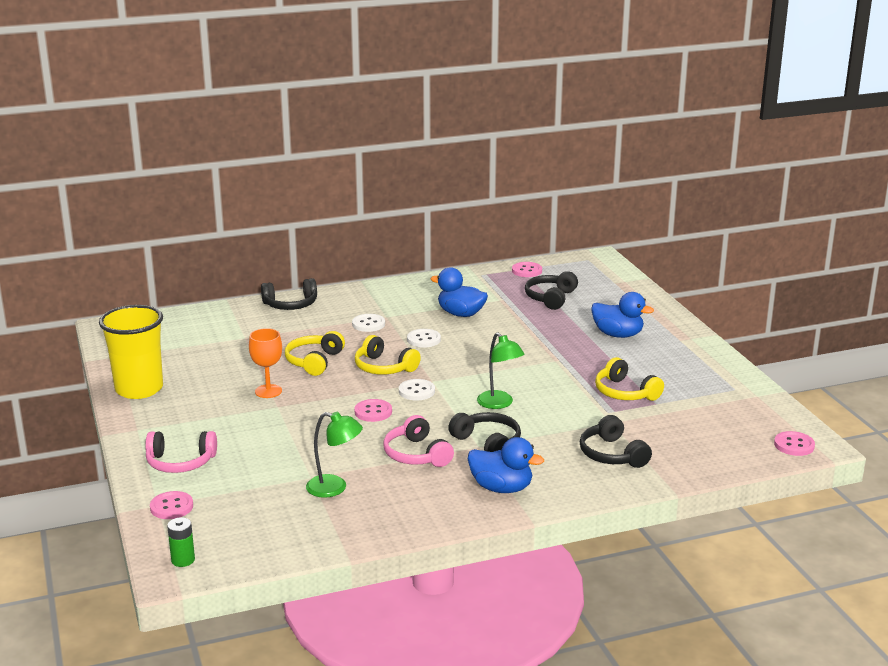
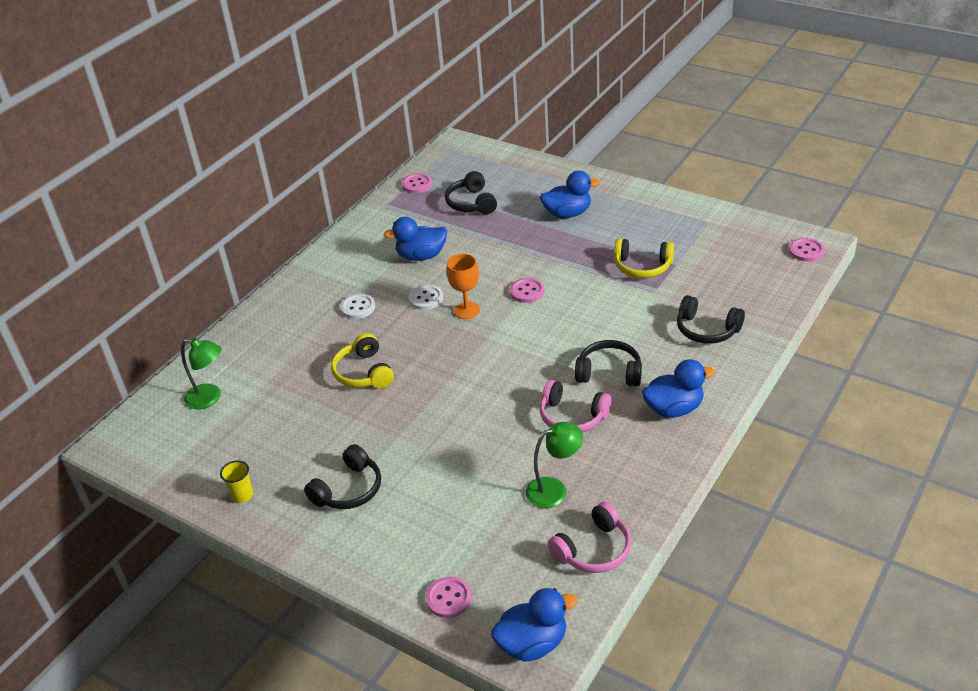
camera: 35 degrees left, 15 degrees up
yellow cup [99,305,163,399] -> yellow cup [220,460,253,503], size x0.41
pink headphones [145,431,217,473] -> pink headphones moved to [548,502,631,573]
green battery [167,517,195,567] -> blue duck [491,588,577,662]
orange goblet [249,328,282,398] -> orange goblet moved to [447,254,480,319]
black headphones [261,278,317,310] -> black headphones moved to [304,444,381,509]
pink button [354,399,392,422] -> pink button moved to [510,278,545,303]
yellow headphones [355,335,421,375] -> none
white button [399,379,435,400] -> none
green lamp [477,332,524,409] -> green lamp moved to [181,338,222,409]

